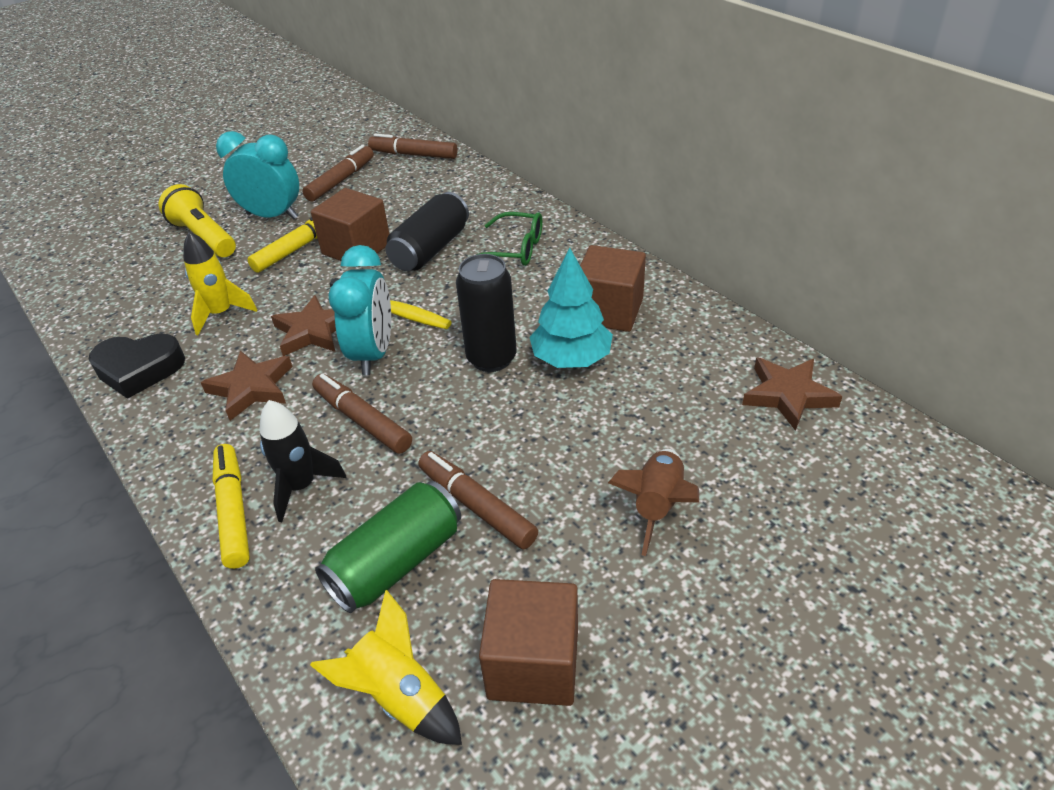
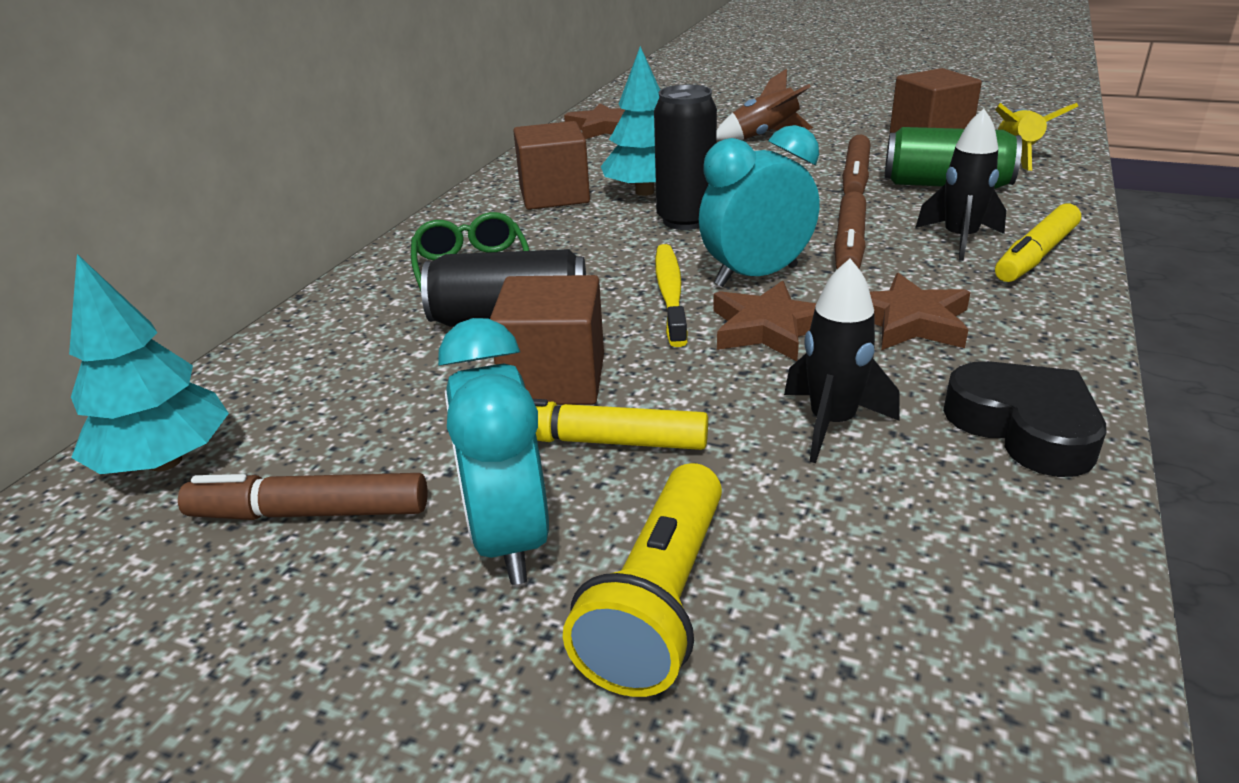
camera: 120 degrees left, 10 degrees down
yellow rocket [184,231,257,335] -> black rocket [784,258,899,463]
brown marker [368,134,458,159] -> turquoise tree [69,254,229,474]

